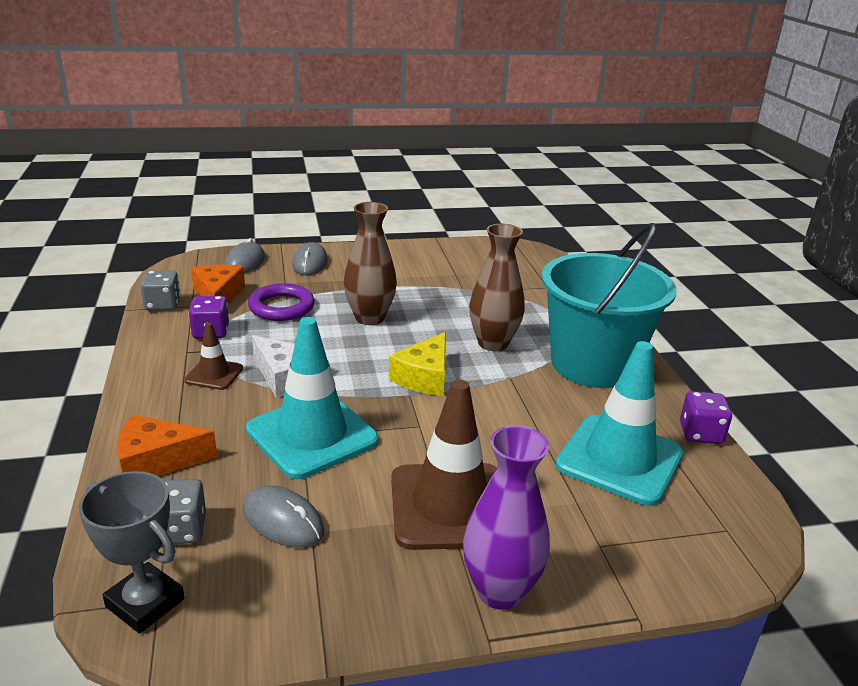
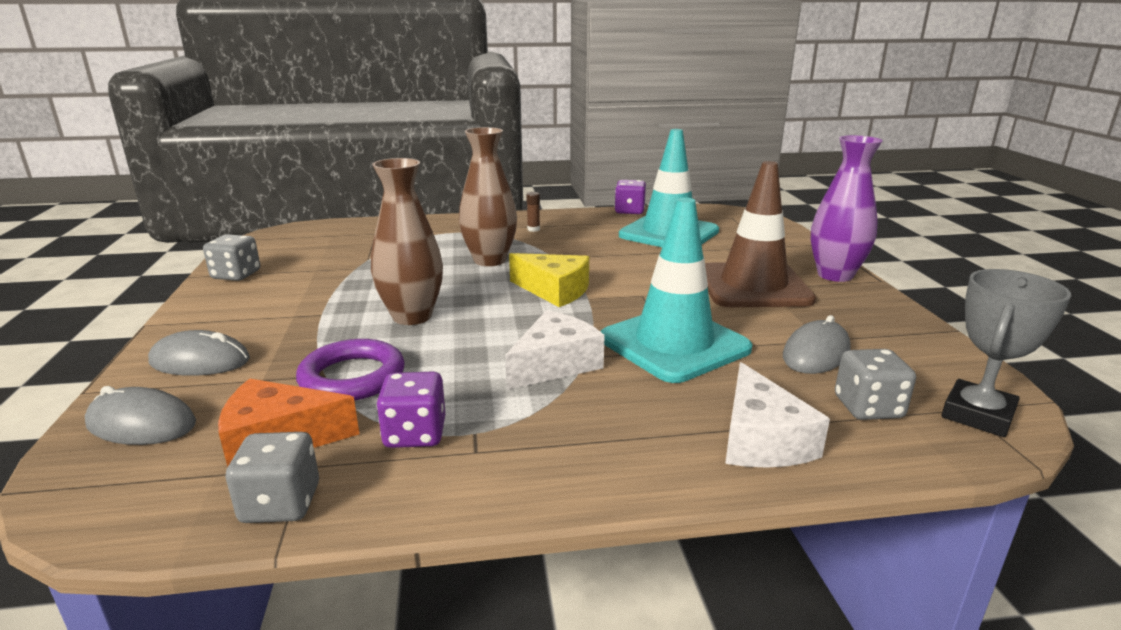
camera: 85 degrees left, 5 degrees down
orange cheese [117,415,217,476] -> white cheese [725,362,830,468]
brown traffic cone [184,323,243,390] -> none
turquoise bucket [541,223,677,388] -> brown glue stick [526,192,540,232]
none -> grey dice [203,234,260,281]

